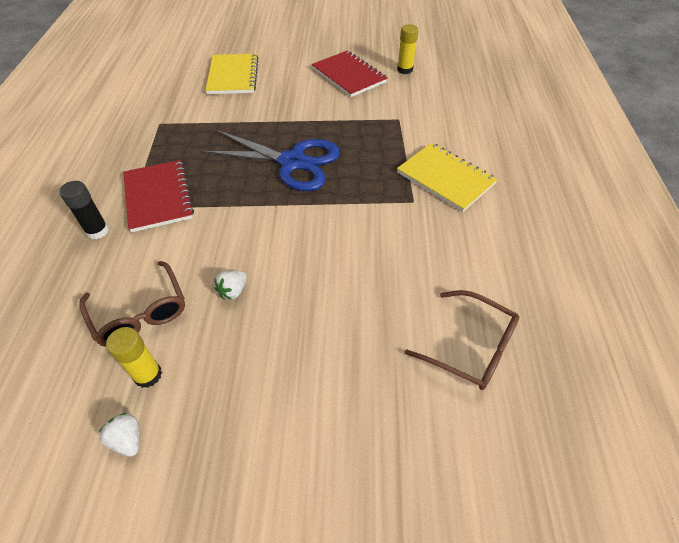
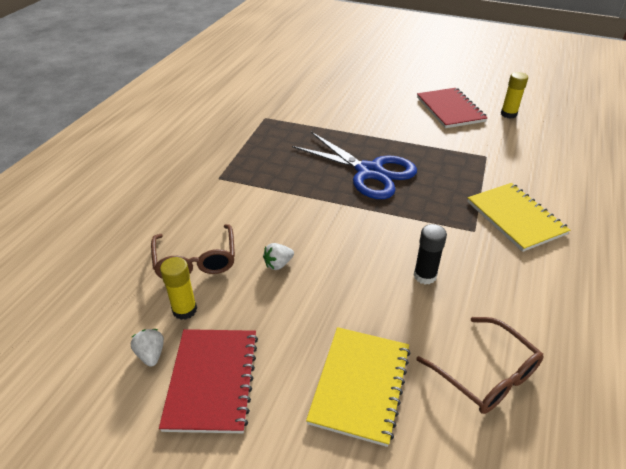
camera: 20 degrees right, 10 degrees down
black glue stick [59,181,109,239] -> black glue stick moved to [414,224,447,285]
red notebook [123,160,194,232] -> red notebook moved to [159,329,258,433]
yellow notebook [205,54,259,94] -> yellow notebook moved to [306,327,411,447]

